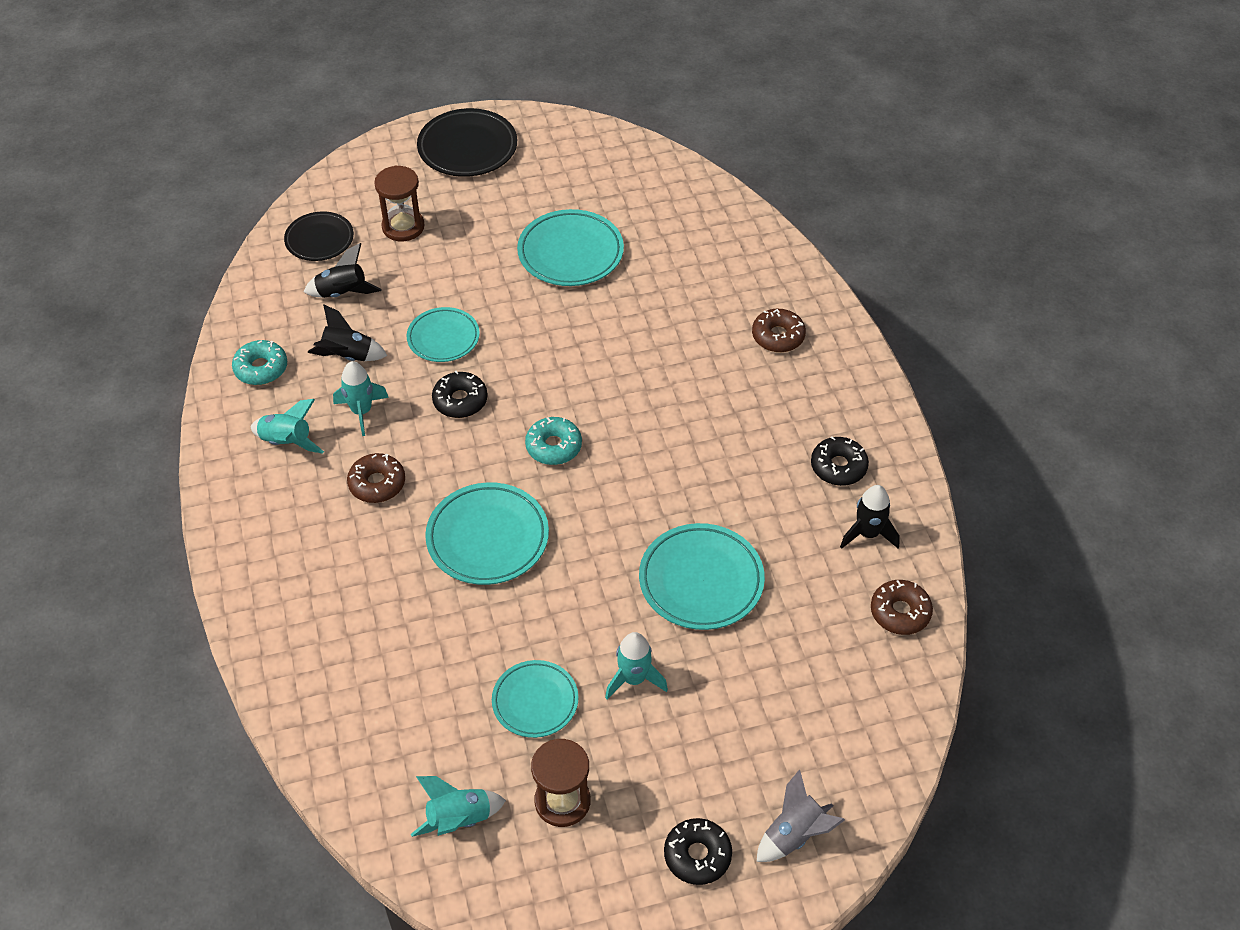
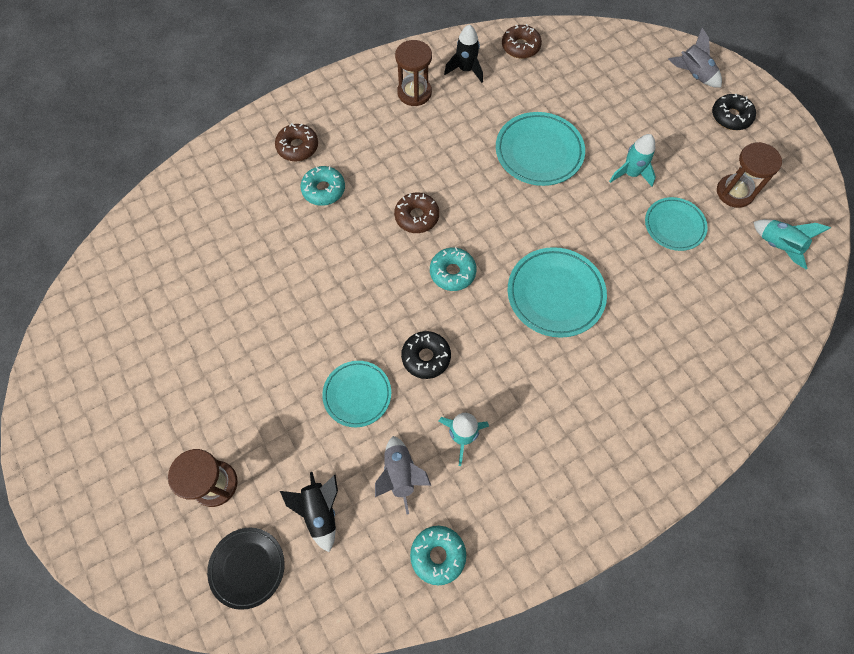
camera: 105 degrees left, 15 degrees up
turquoise rocket [251,399,324,454] -> none
black rocket [308,304,388,361] -> grey rocket [375,436,431,515]
brown donut [347,453,405,503] -> brown donut moved to [394,193,439,233]
black plate [417,108,517,177] -> none
turquoise plate [517,209,624,286] -> none
black donut [811,436,869,486] -> brown hourglass [395,40,432,106]
none -> turquoise donut [300,166,345,206]

